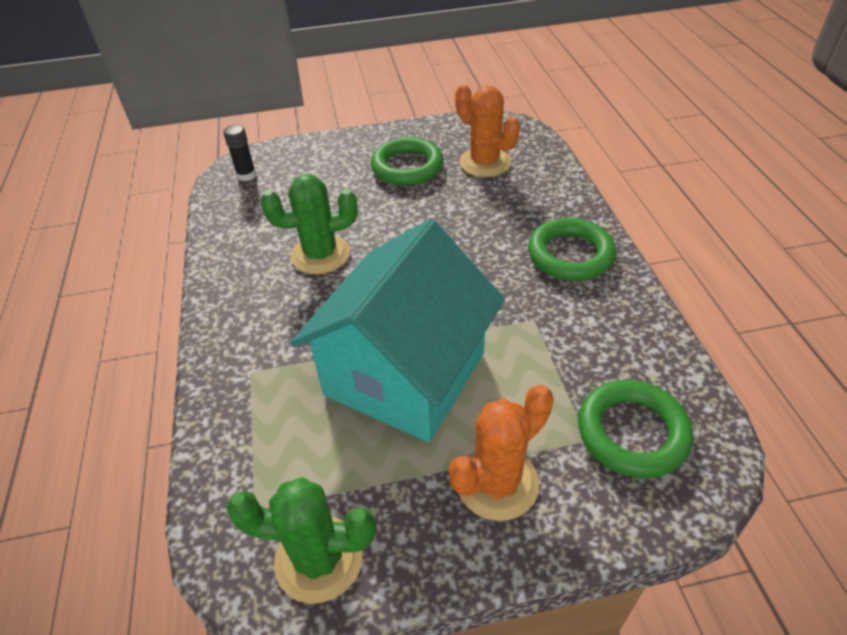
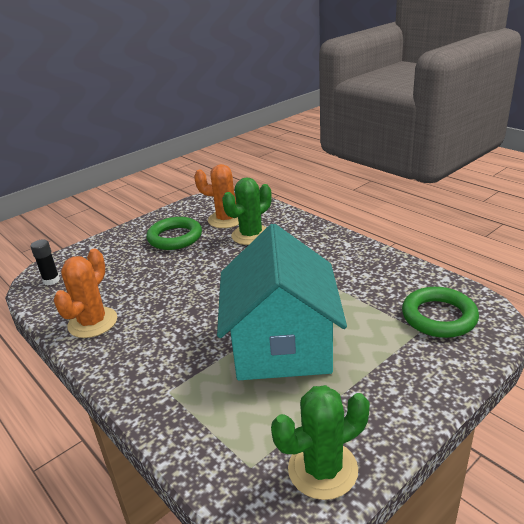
camera: 30 degrees left, 15 degrees down
green cactus [261,174,358,274] -> green cactus moved to [222,177,272,245]
orange cactus [449,384,554,521] -> orange cactus moved to [54,248,117,338]
green ring [528,218,616,281] -> none

